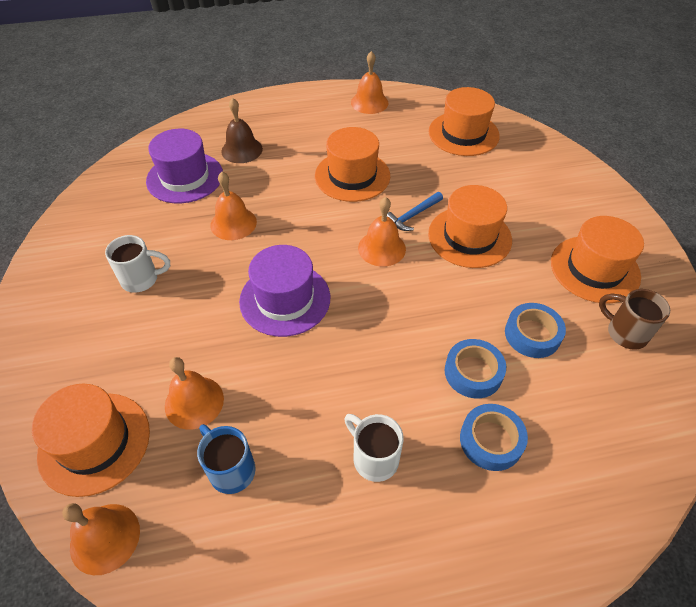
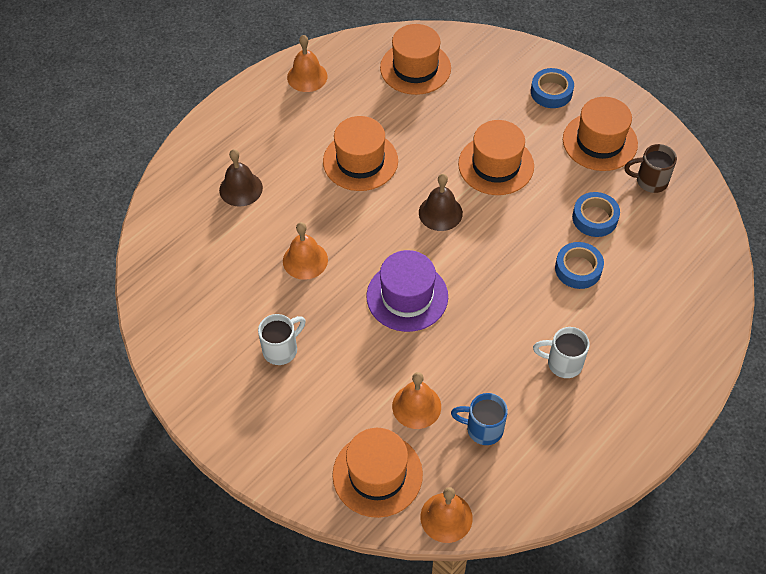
camera: 35 degrees left, 5 degrees up
purple hat [146,129,223,203] -> none
orange bell [358,197,406,267] -> brown bell [419,174,463,231]
blue hammer [387,192,443,231] -> none
blue tape [460,404,528,471] -> blue tape moved to [531,68,574,108]

